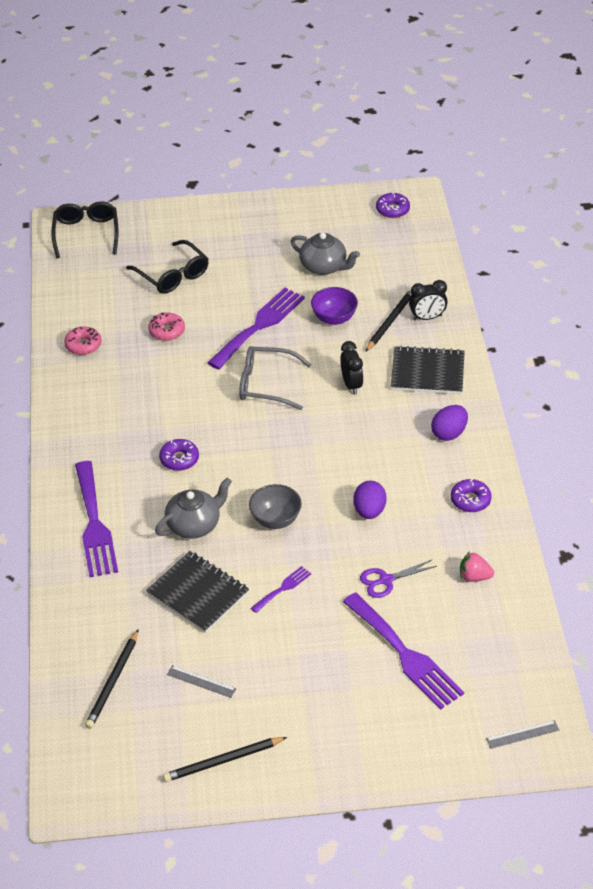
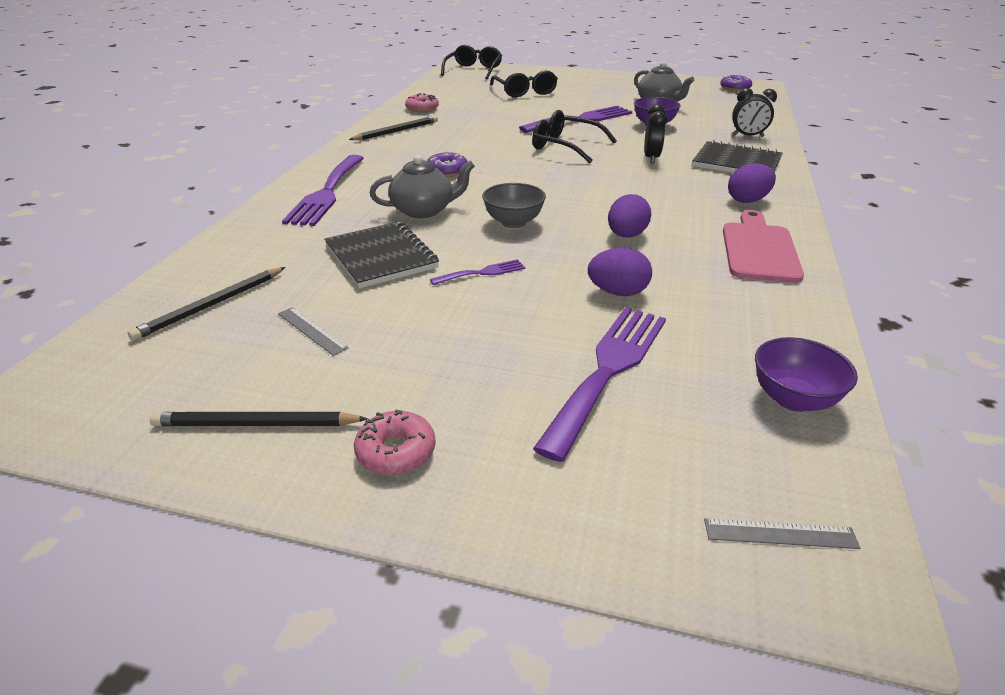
camera: 20 degrees right, 10 degrees down
pink donut [148,312,185,341] -> pink donut moved to [354,410,436,475]
grey glasses [239,346,311,410] -> black glasses [532,110,617,163]
purple fork [343,593,464,710] -> purple fork turned 135 degrees counterclockwise [533,307,666,462]
purple scissors [360,559,437,598] -> purple egg [588,248,652,296]
black pencil [365,289,412,352] -> black pencil moved to [349,115,438,140]
purple donut [451,479,492,512] -> pink cutting board [723,210,804,283]
pink strawberry [460,551,494,582] -> none
none -> purple bowl [755,337,858,412]

